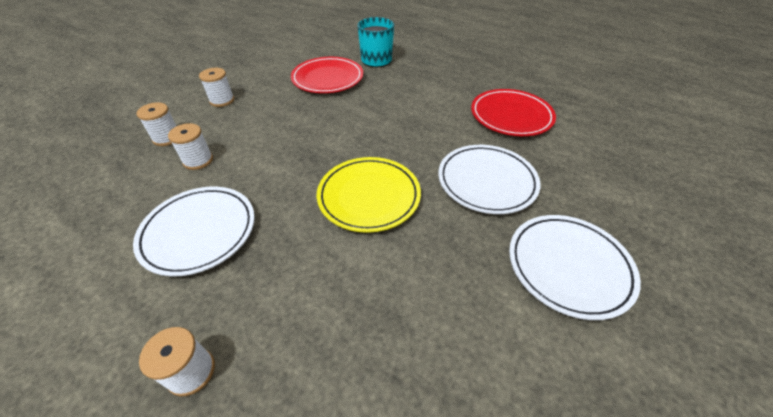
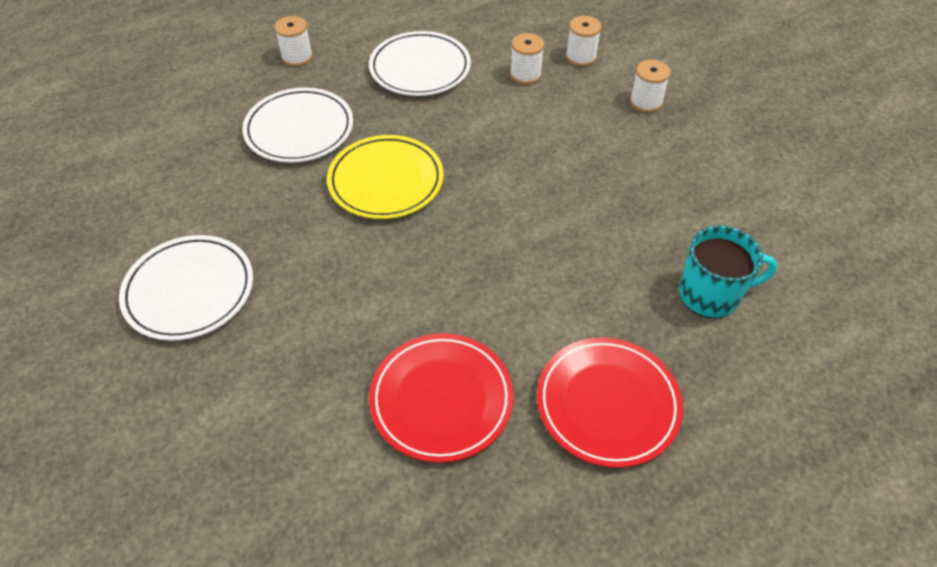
camera: 115 degrees right, 5 degrees up
red plate [291,57,363,93] -> red plate moved to [537,337,683,468]
white plate [438,145,541,214] -> white plate moved to [242,88,353,163]

